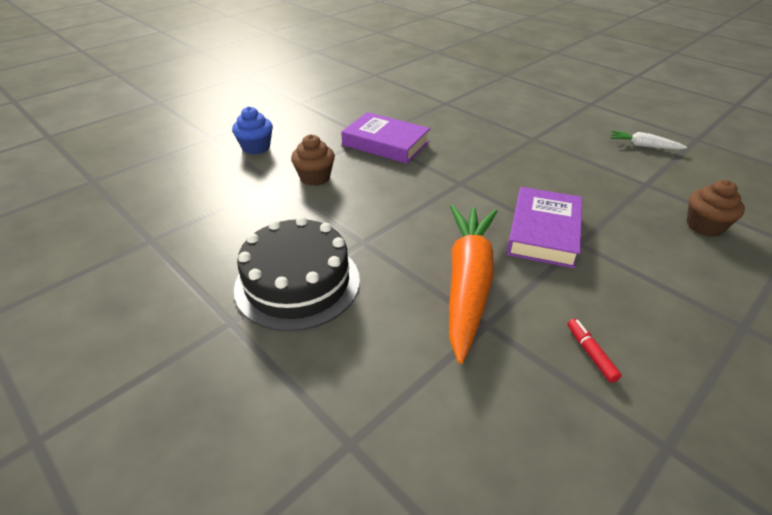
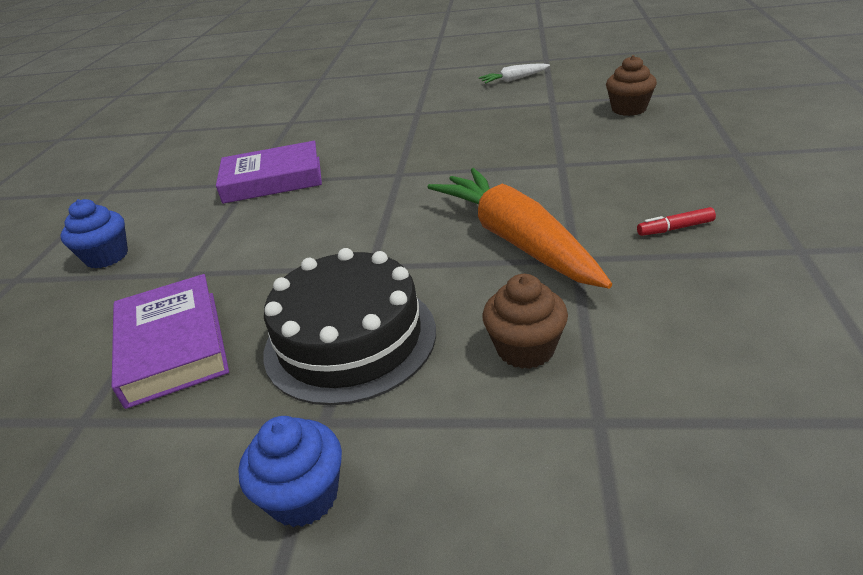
camera: 35 degrees left, 5 degrees down
brown cupcake [291,134,335,186] -> brown cupcake moved to [482,274,568,369]
purple book [507,187,582,268] -> purple book moved to [112,274,229,409]
red marker [567,319,622,383] -> red marker turned 45 degrees counterclockwise [637,207,716,236]
none -> blue cupcake [238,416,342,527]

